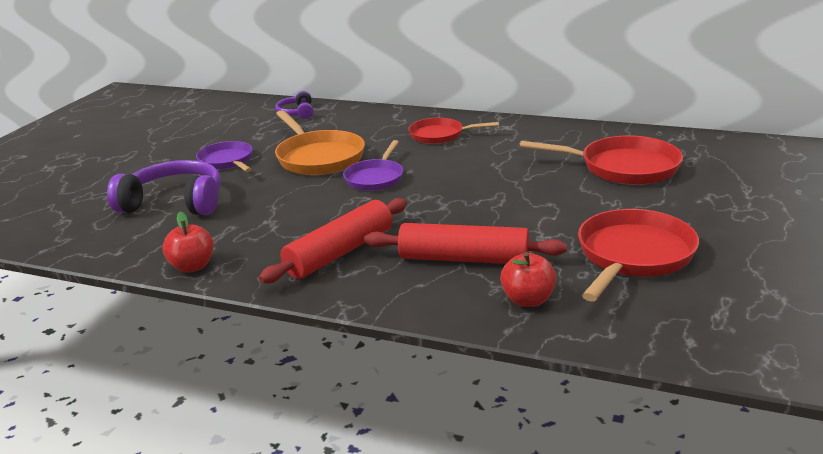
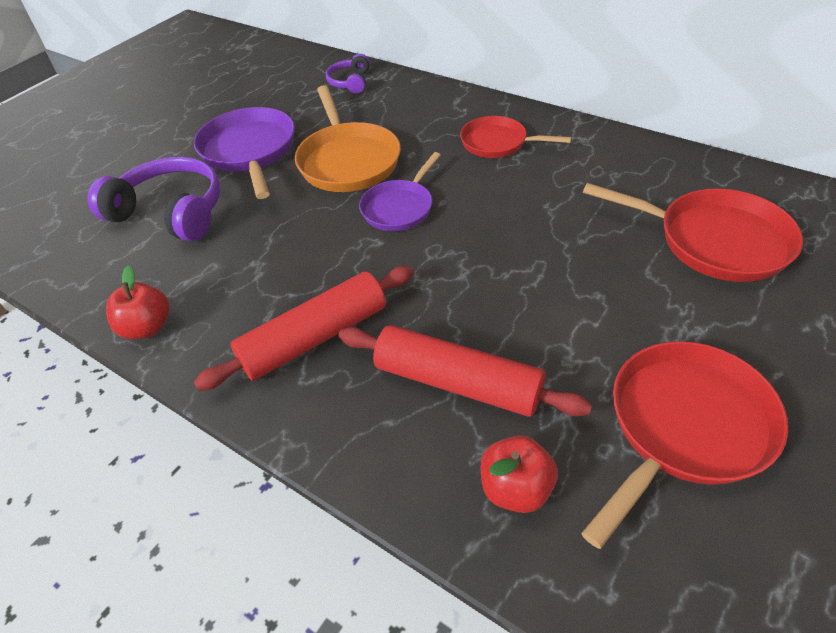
camera: 15 degrees right, 20 degrees up
purple pan [196,141,253,172] -> purple pan [194,107,295,199], size x1.57

